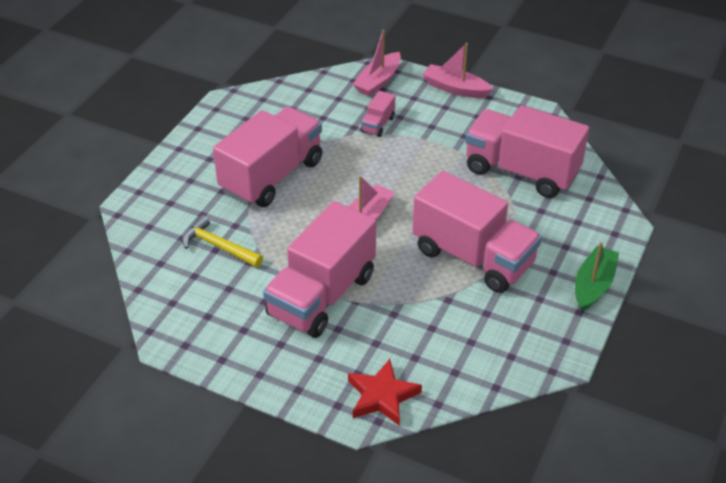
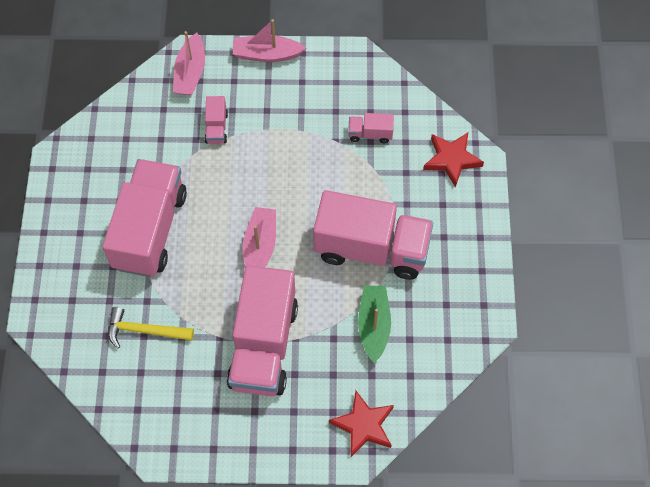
camera: 25 degrees left, 20 degrees up
pink truck [465,105,589,198] -> pink truck [348,113,394,143], size x0.42
green boat [575,242,619,312] -> green boat moved to [358,286,391,363]
none -> red star [423,133,484,187]

